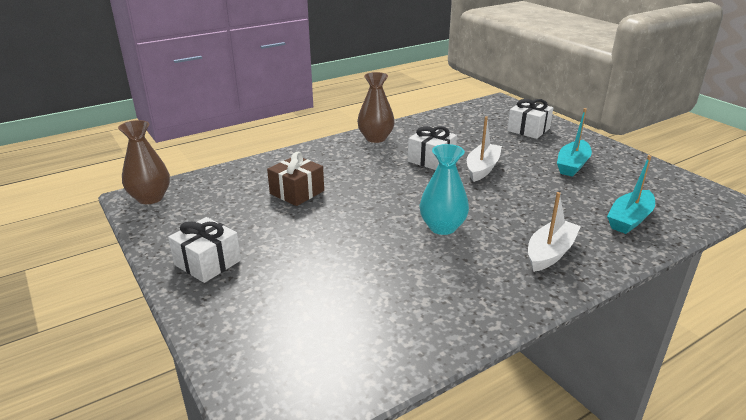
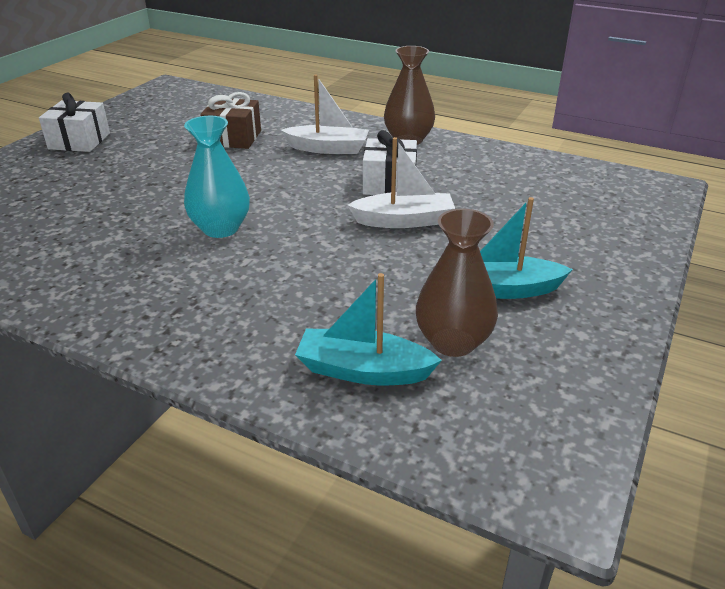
camera: 60 degrees right, 5 degrees up
brown vase [118,120,170,204] -> brown vase moved to [416,208,498,357]
white gift [507,99,553,139] -> none
white boat [528,192,581,272] -> white boat moved to [281,74,369,154]

